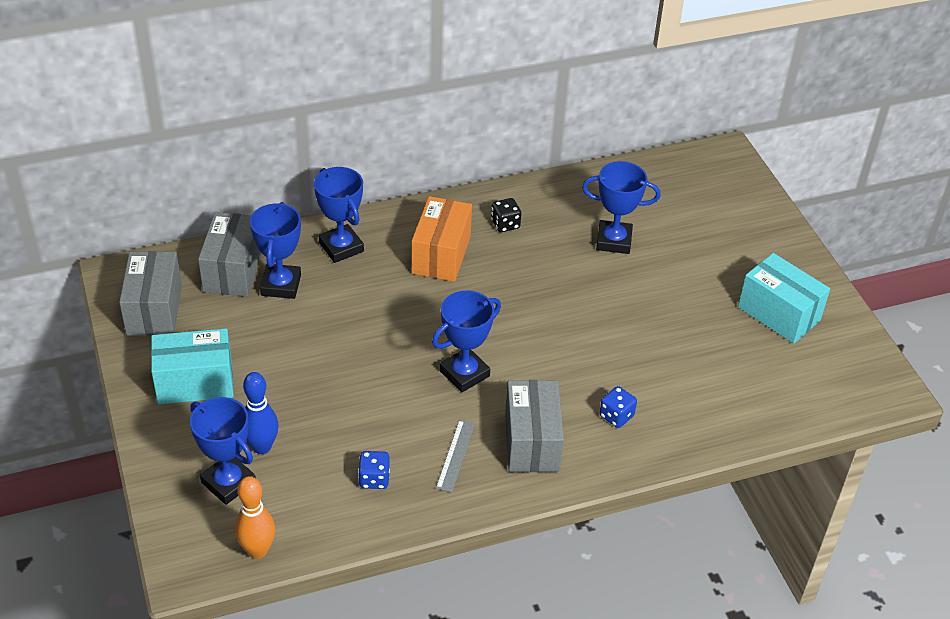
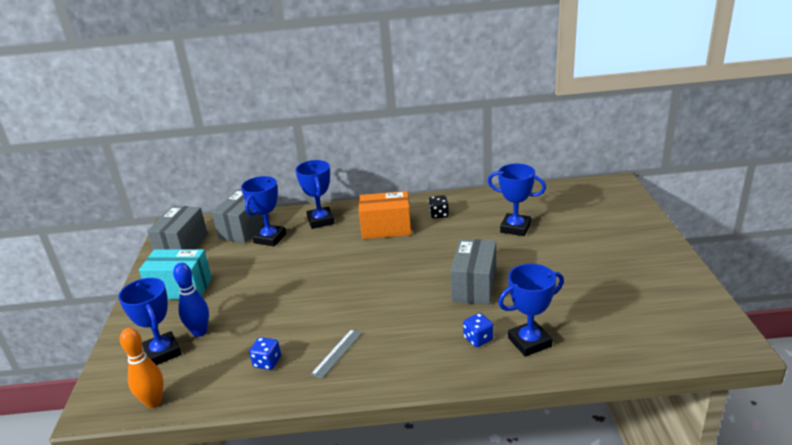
camera: 20 degrees right, 15 degrees down
orange box [411,196,472,282] -> orange box turned 60 degrees clockwise [359,191,411,239]
blue trophy [432,290,501,392] -> blue trophy moved to [498,264,564,357]
grey box [505,380,564,472] -> grey box moved to [451,239,496,305]
turquoise box [738,253,830,344] -> none

